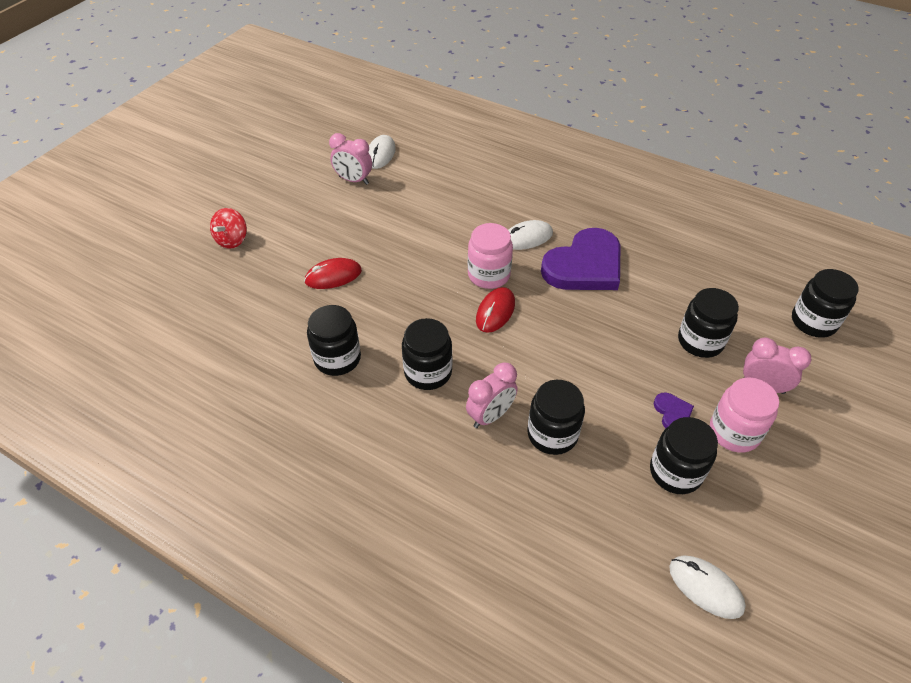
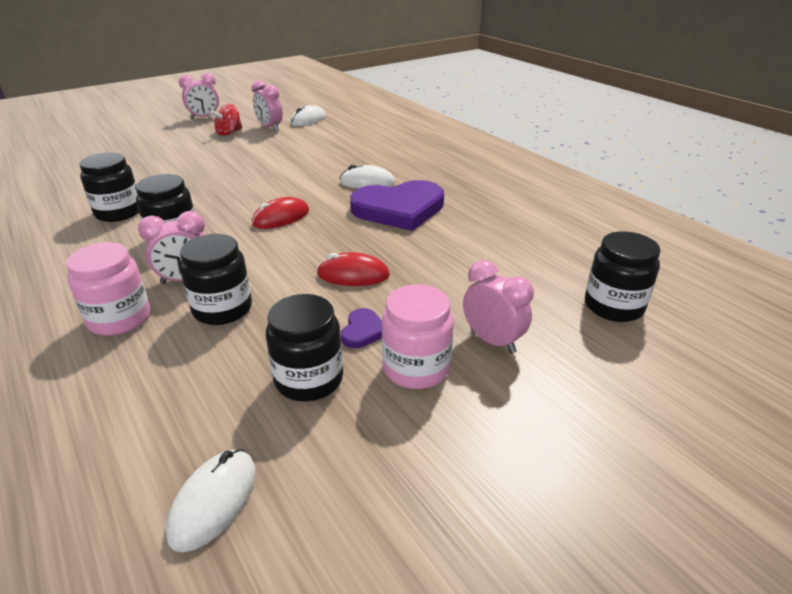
camera: 25 degrees right, 15 degrees down
red spinning top [210,208,247,249] -> red spinning top moved to [210,104,242,136]
red mouse [304,258,362,289] -> red mouse moved to [317,252,390,286]
pink jar [468,223,513,289] -> pink jar moved to [66,242,150,336]
white mouse [669,555,746,619] -> white mouse turned 45 degrees clockwise [166,449,256,552]
black jar [678,288,739,358] -> none
none -> pink clock [179,73,219,120]

